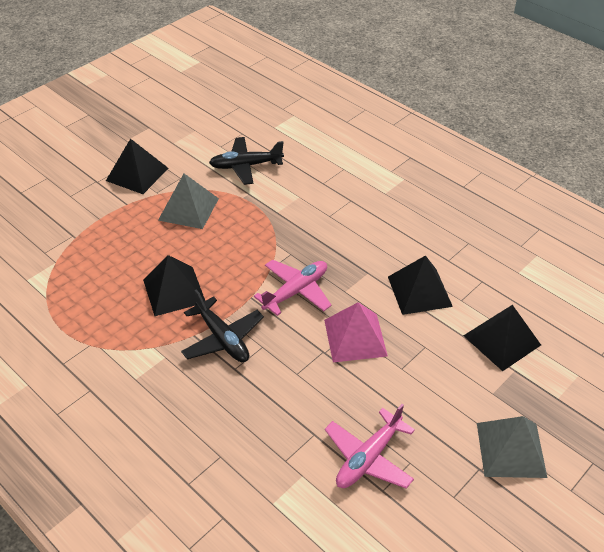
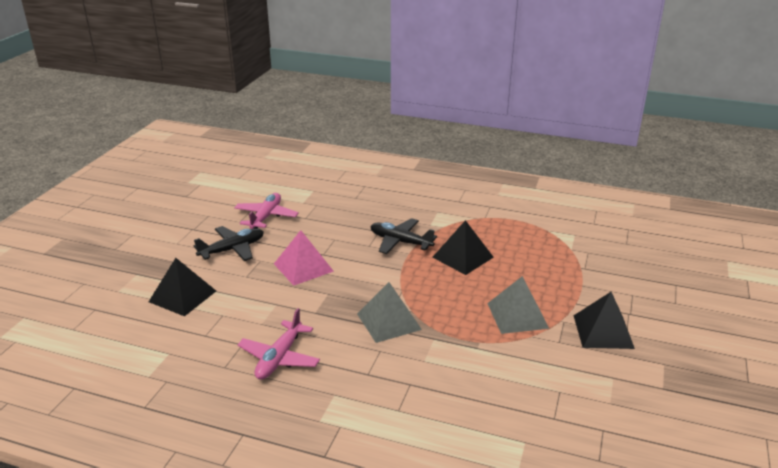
camera: 155 degrees right, 15 degrees down
black plane [209,137,284,185] -> black plane moved to [194,226,264,261]
pink plane [254,259,332,316] -> pink plane moved to [238,308,320,380]
black pyramid [388,255,453,315] -> none
grey pyramid [477,416,547,478] -> grey pyramid moved to [357,282,422,343]

